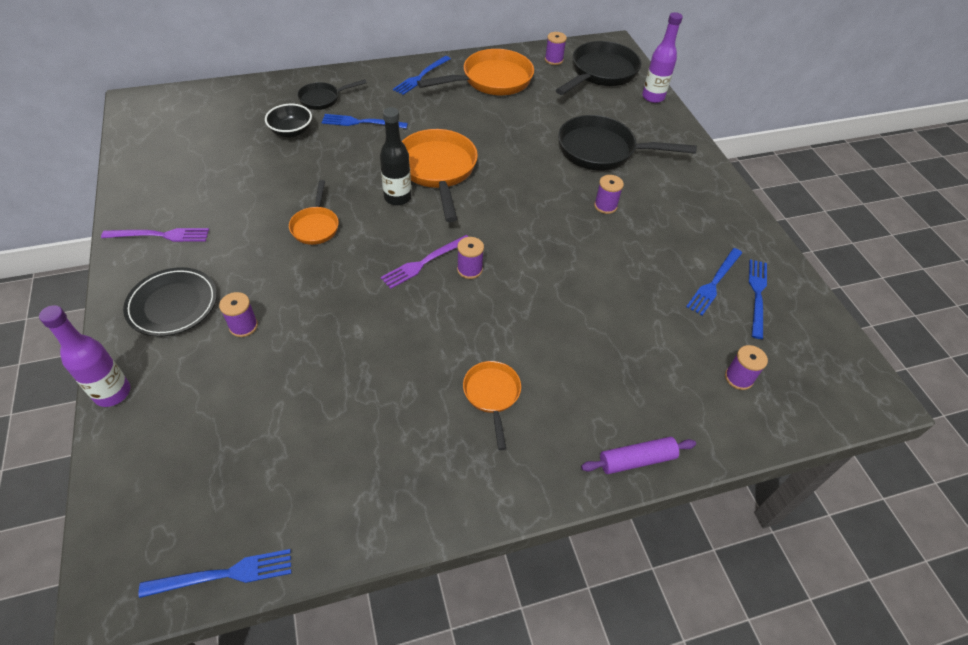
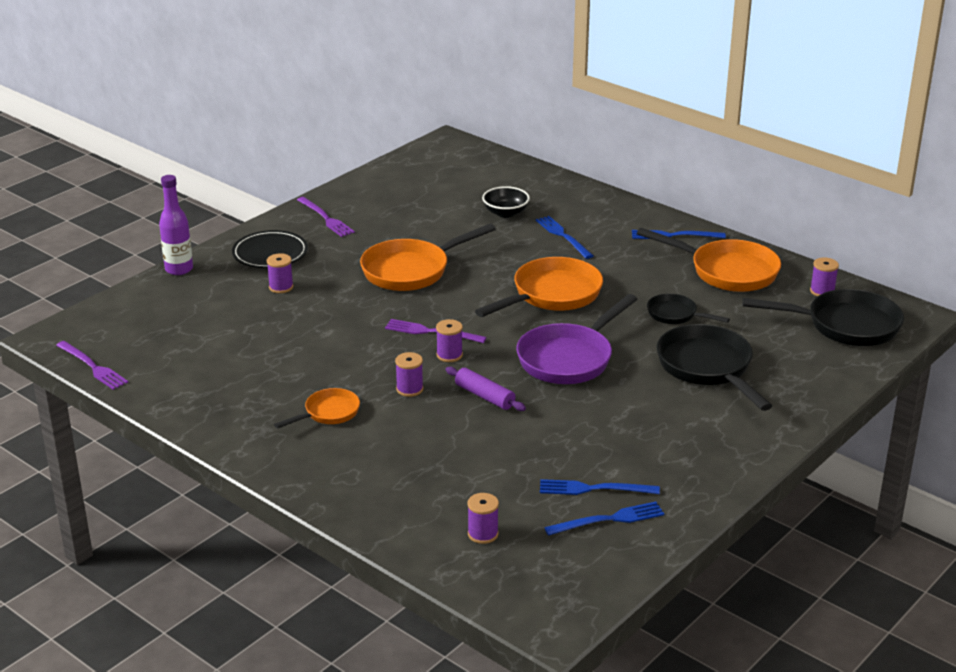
camera: 60 degrees right, 20 degrees down
blue fork [139,549,292,598] -> purple fork [56,341,128,390]
orange pan [289,180,339,245] -> orange pan [360,223,496,291], size x1.83
black pan [297,79,367,110] -> black pan moved to [647,294,730,324]
black bottle [380,107,411,206] -> none
purple rolling pin [581,437,696,474] -> purple rolling pin moved to [446,367,526,411]
purple spool [594,175,624,214] -> purple spool moved to [395,352,423,397]
purple bottle [642,12,683,103] -> none
none -> purple pan [516,294,637,384]

